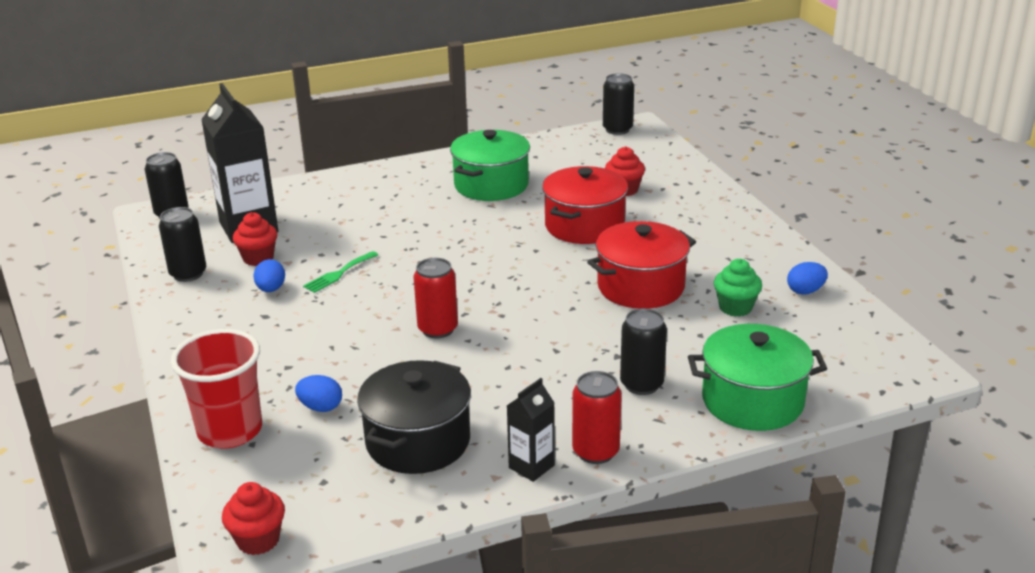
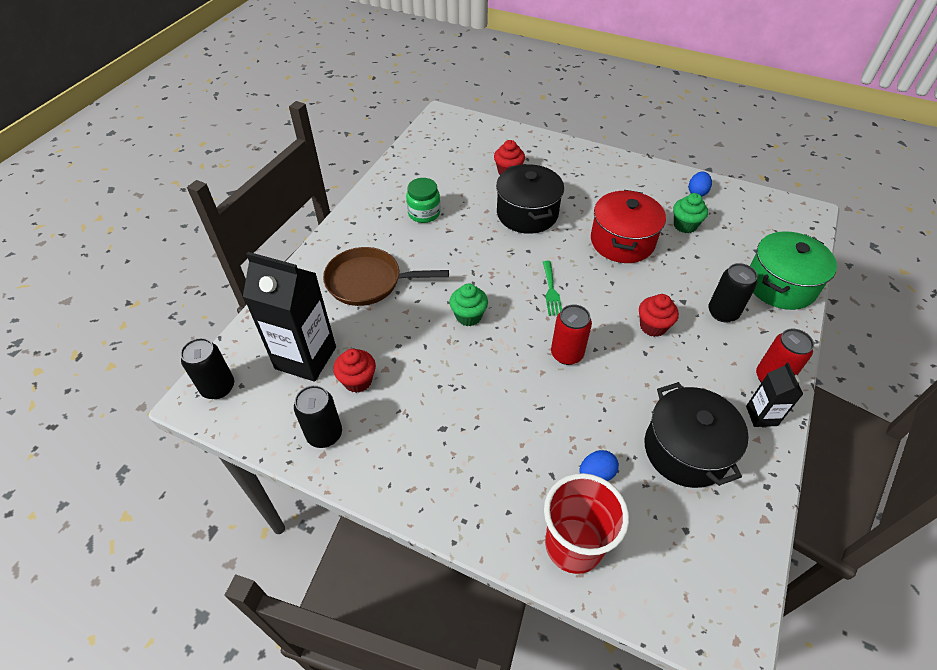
camera: 45 degrees left, 20 degrees up
red cupcake [222,482,285,555] -> red cupcake moved to [639,294,679,337]
blue egg [253,259,285,292] -> none
green fork [303,251,378,293] -> green fork moved to [543,261,562,316]
green pot [450,130,530,201] -> green jar [406,178,440,223]
red pot [542,166,628,244] -> black pot [496,164,564,234]
black can [603,73,634,135] -> none
none -> brown pan [323,247,449,306]
none -> green cupcake [449,284,488,326]

